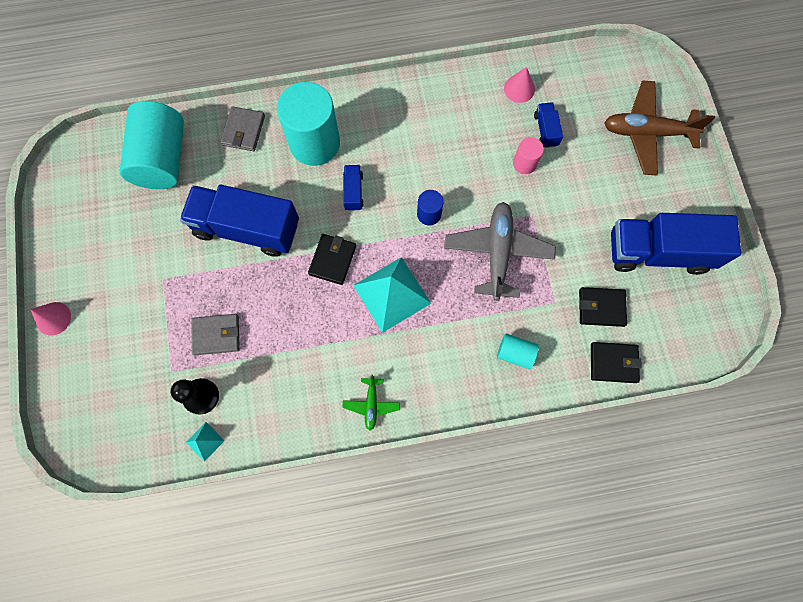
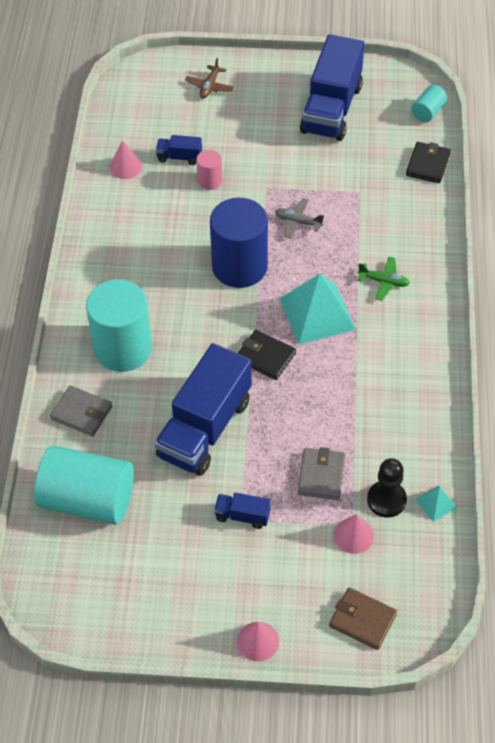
camera: 75 degrees left, 20 degrees down
green plane [342,375,400,431] -> green plane moved to [358,256,409,301]
blue truck [343,165,364,211] -> blue truck moved to [214,493,271,529]
blue cylinder [417,190,444,225] -> blue cylinder [210,198,268,288], size x2.14
grey plane [444,202,556,301] -> grey plane [275,198,324,239], size x0.49
turquoise cylinder [497,333,539,369] -> turquoise cylinder moved to [411,85,447,122]
black wallet [579,287,627,327] -> none
brown plane [604,80,715,176] -> brown plane [185,58,234,98], size x0.49
none -> brown wallet [329,588,397,650]
none -> pink cone [334,514,374,554]

